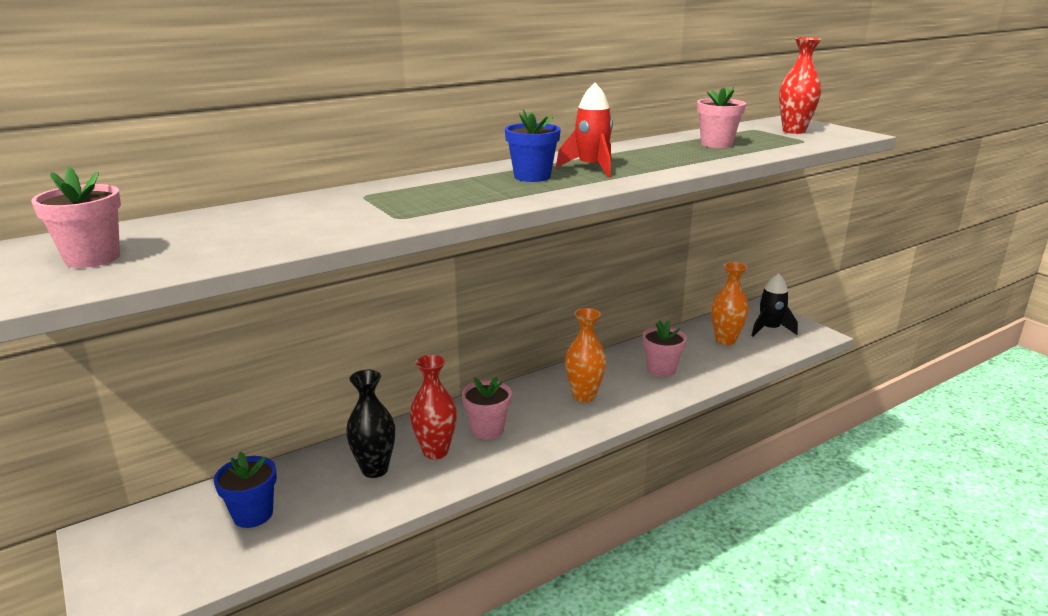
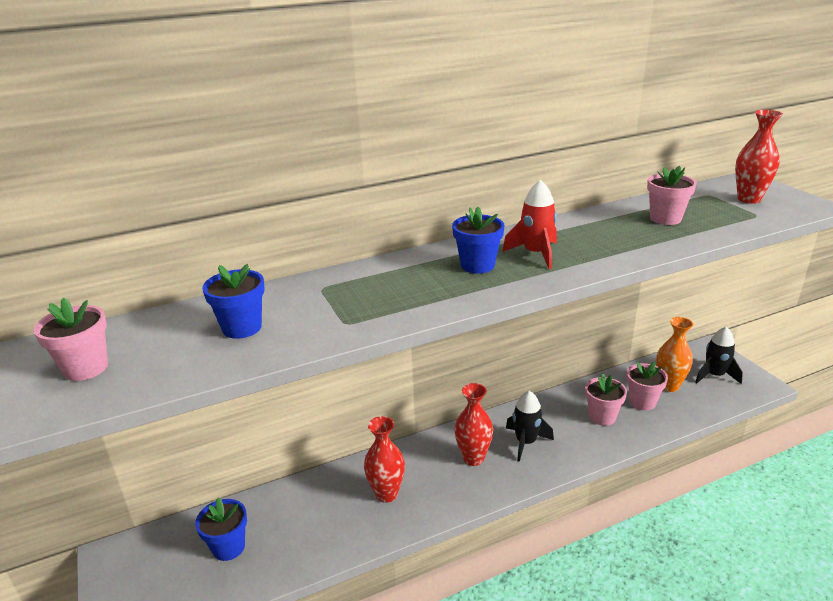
camera: 10 degrees right, 5 degrees up
black vase [346,370,395,478] -> none
pink flower pot [462,377,512,439] -> pink flower pot moved to [626,362,668,410]
orange vase [565,308,606,402] -> black rocket [506,391,554,462]
none -> blue flower pot [202,264,265,339]
none -> red vase [454,383,493,466]

